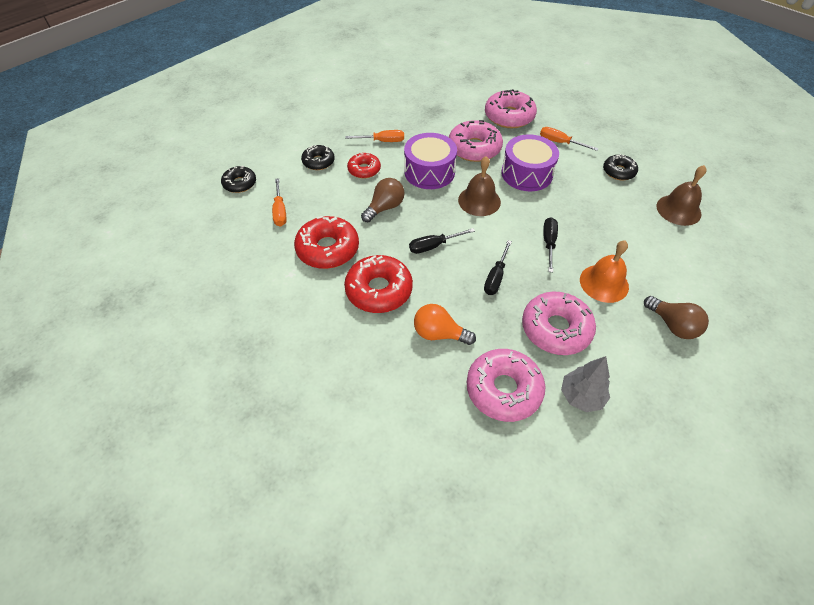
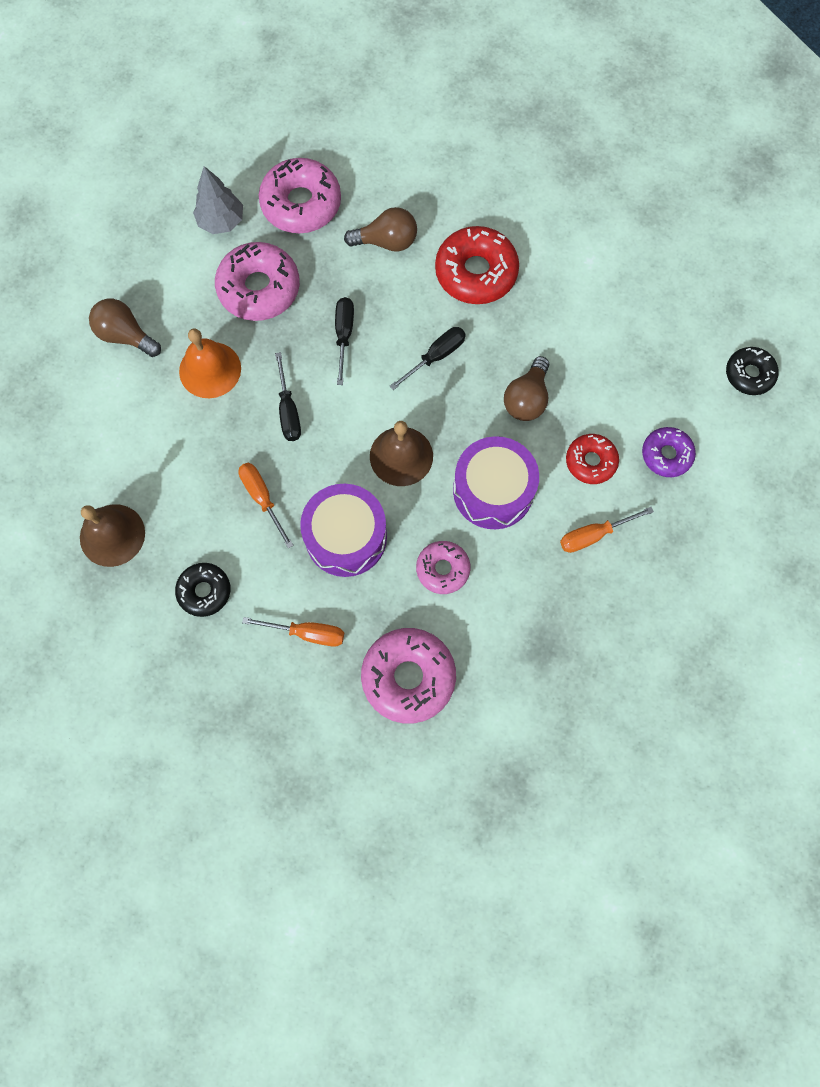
camera: 160 degrees right, 20 degrees up
orange screwdriver [272,178,287,226] -> orange screwdriver moved to [238,463,294,549]
red donut [294,216,359,269] -> none
black donut [301,145,334,170] -> purple donut [642,427,696,477]
orange light bulb [414,304,476,345] -> brown light bulb [344,207,417,252]
pink donut [449,120,503,162] -> pink donut [416,541,470,594], size x0.59

